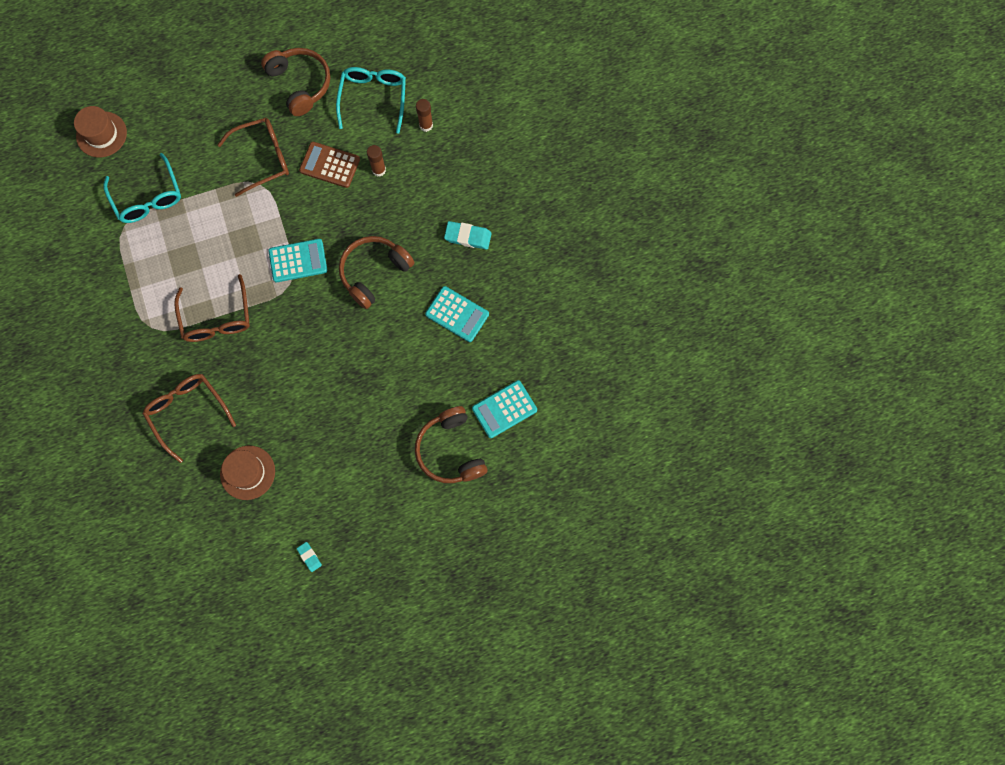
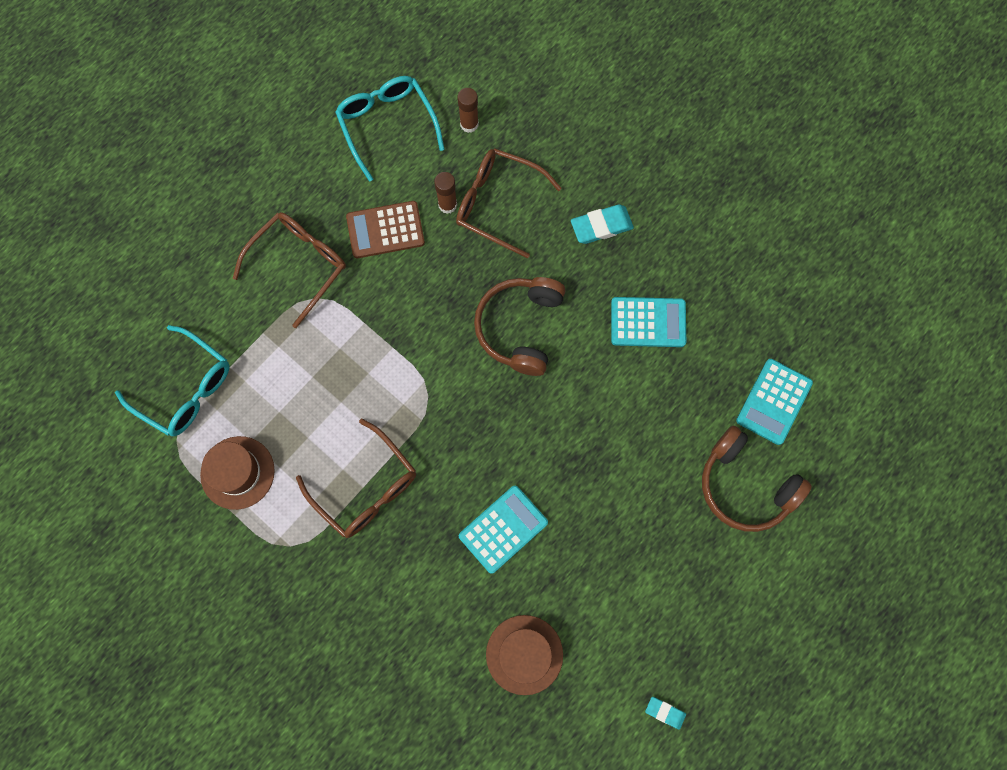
camera: 30 degrees left, 0 degrees up
brown hat [74,106,127,158] -> brown hat moved to [200,436,275,510]
brown glasses [143,374,236,463] -> brown glasses moved to [456,148,562,258]
brown headphones [261,48,330,116] -> none
turquoise calculator [268,239,327,282] -> turquoise calculator moved to [459,486,548,574]

